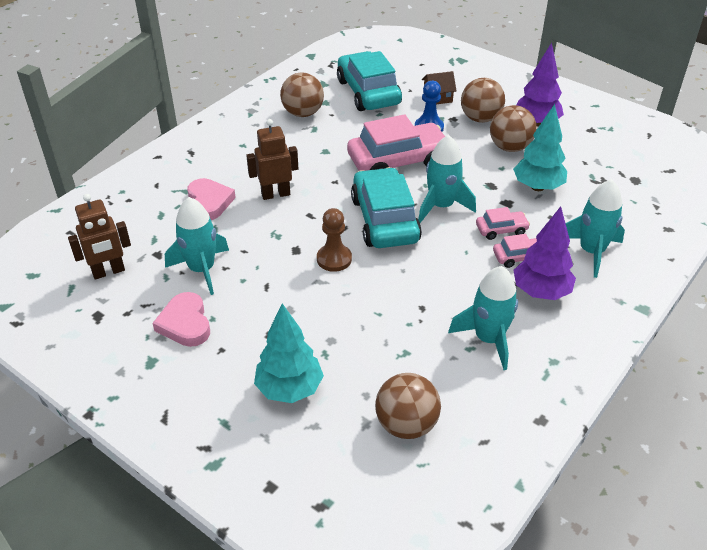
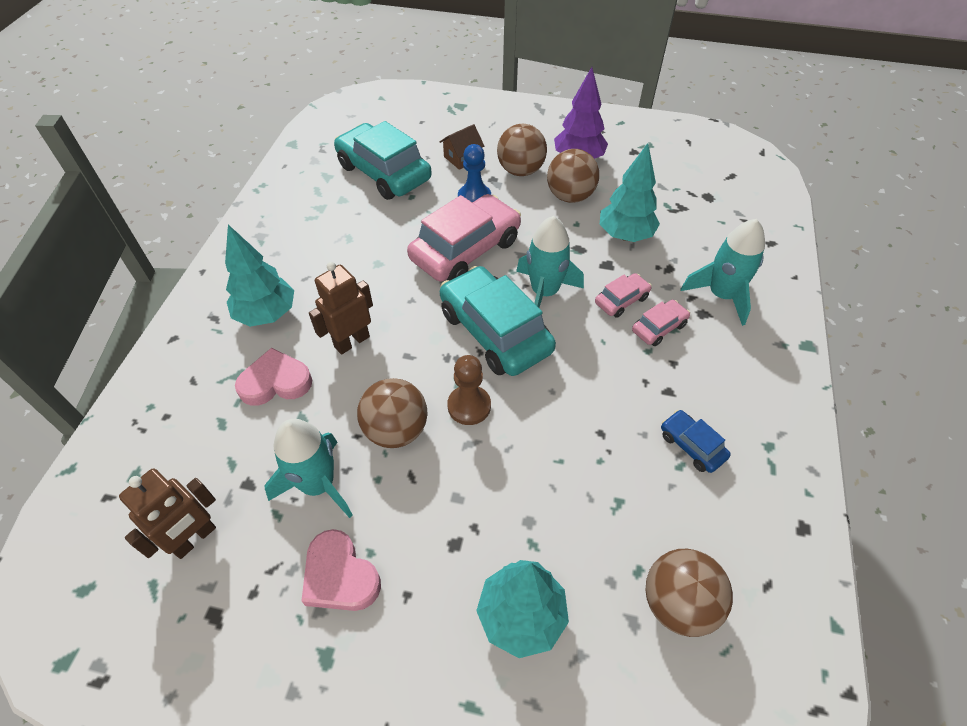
camera: 25 degrees left, 10 degrees up
pink heart [187,178,236,220] -> pink heart turned 60 degrees counterclockwise [235,348,312,406]
brown ball [280,73,324,117] -> brown ball moved to [357,378,428,448]
turquoise rocket [448,266,518,370] -> blue car [661,410,731,473]
purple tree [513,206,576,300] -> none
none -> turquoise tree [225,225,294,327]

